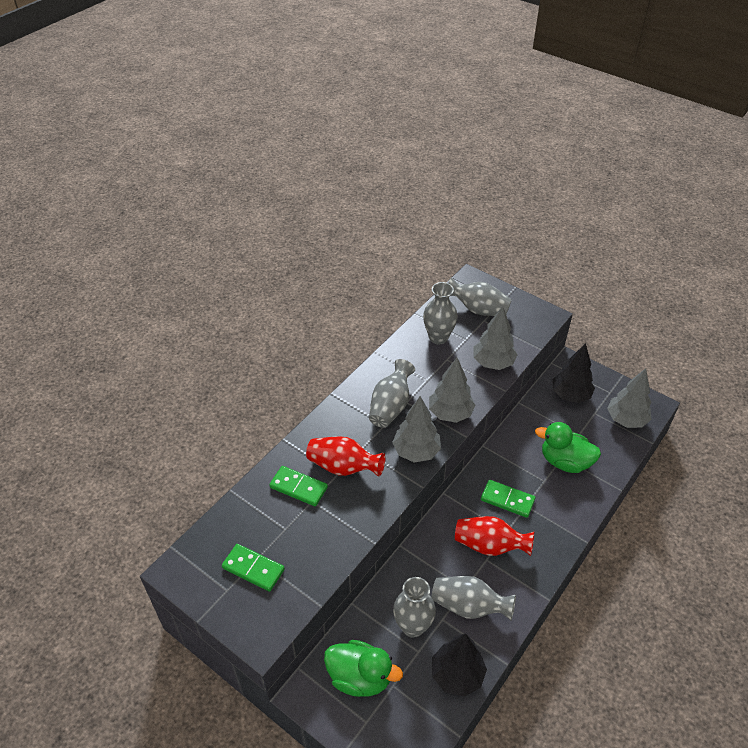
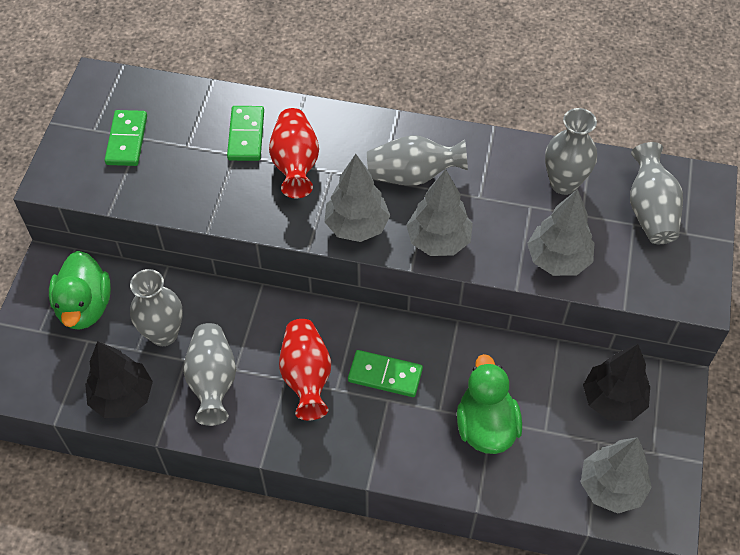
camera: 65 degrees right, 10 degrees up
green domino [481,480,535,518] -> green domino turned 75 degrees counterclockwise [348,350,423,397]

